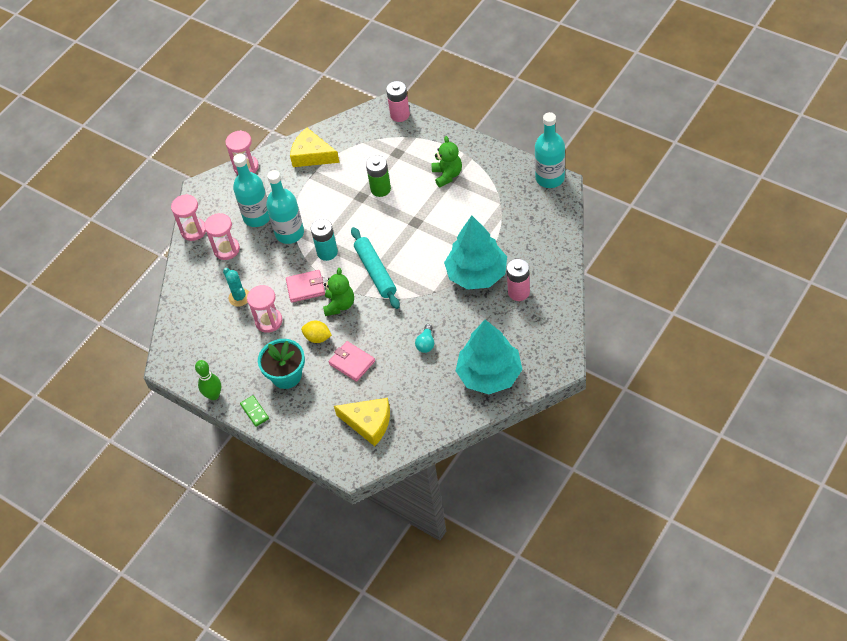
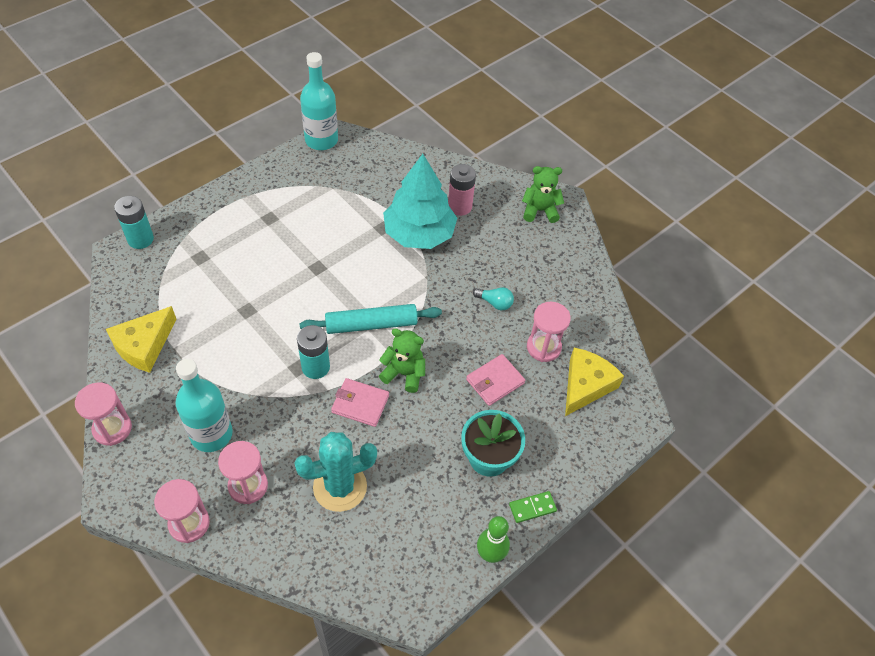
camera: 85 degrees left, 0 degrees up
turquoise cactus [223,268,249,307] -> turquoise cactus [294,432,377,512], size x1.68
pink hourglass [247,285,283,333] -> pink hourglass moved to [527,302,571,362]
turquoise bottle [266,170,304,244] -> none
pink wallet [286,270,325,303] -> pink wallet turned 75 degrees counterclockwise [331,378,389,427]
yellow lemon [301,321,332,343] -> none
green battery [366,155,391,197] -> none
pink battery [386,81,410,122] -> turquoise battery [114,196,154,249]
green teddy bear [432,136,462,187] -> green teddy bear moved to [522,166,564,223]
turquoise tree [456,320,523,394] -> none

